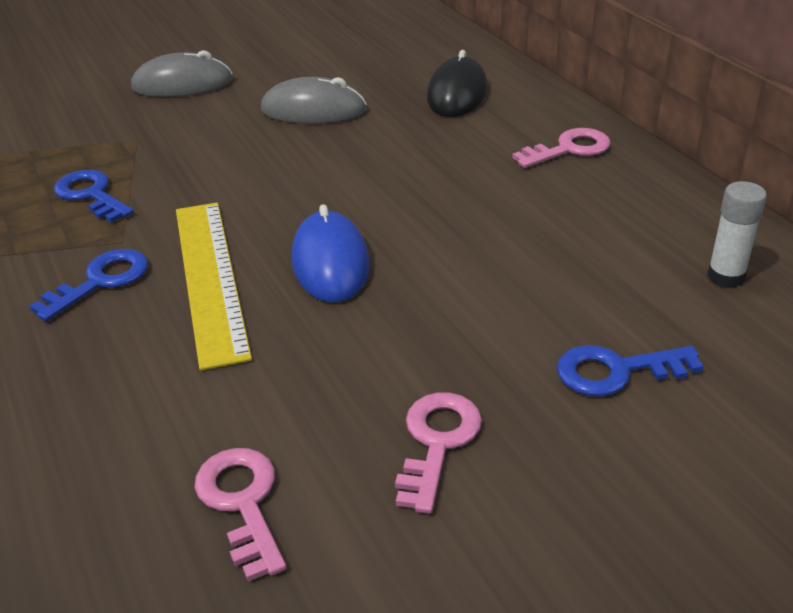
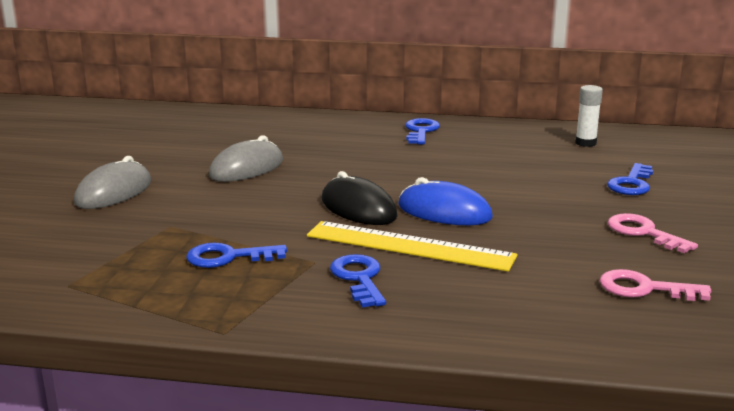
camera: 55 degrees left, 15 degrees down
black mouse [427,50,488,117] -> black mouse moved to [322,171,398,225]
pink key [512,128,611,168] -> blue key [405,118,440,144]

